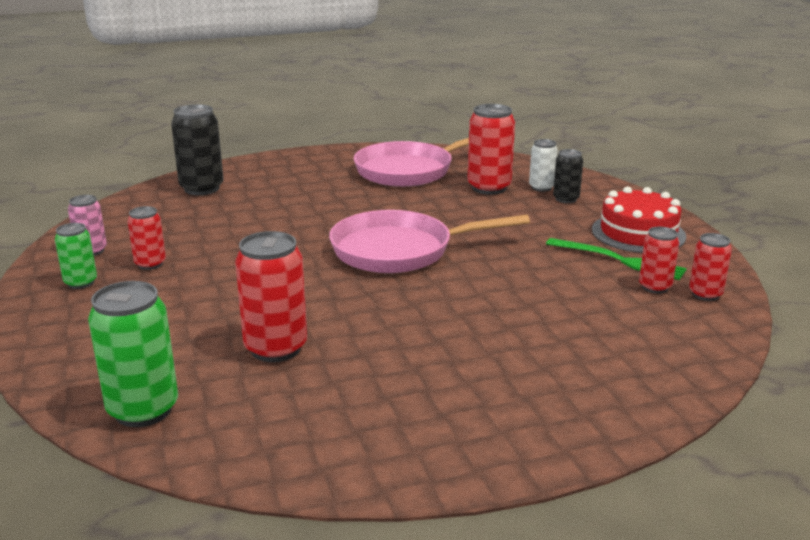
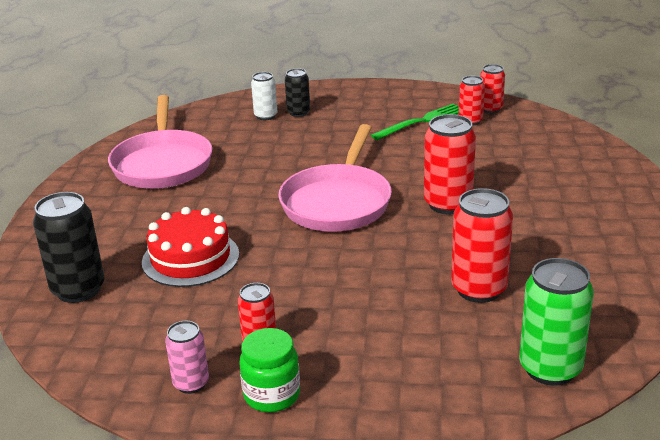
camera: 65 degrees left, 5 degrees up
green can [55,223,97,289] -> green jar [239,328,300,412]
red can [467,104,515,195] -> red can moved to [424,114,476,214]
red cake [592,187,686,253] -> red cake moved to [142,207,239,287]

